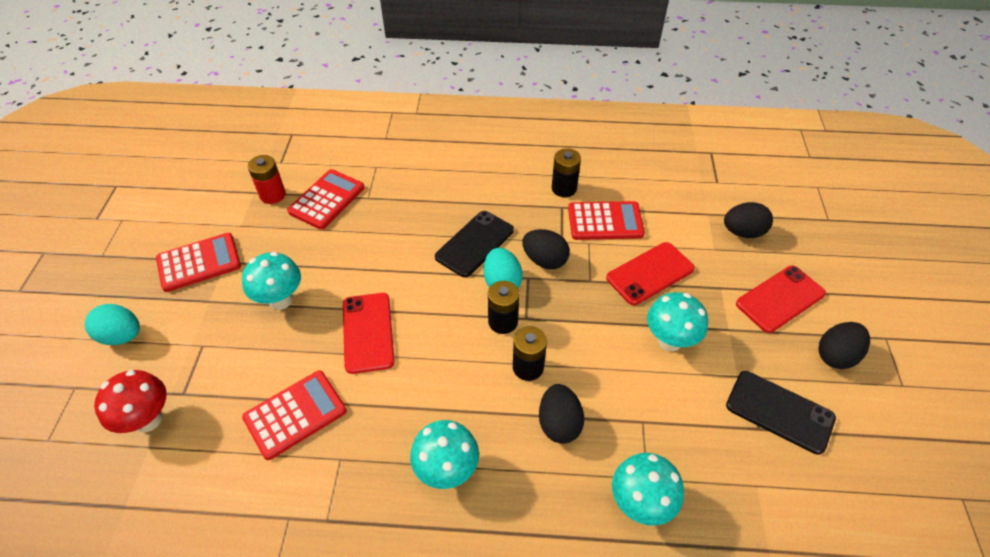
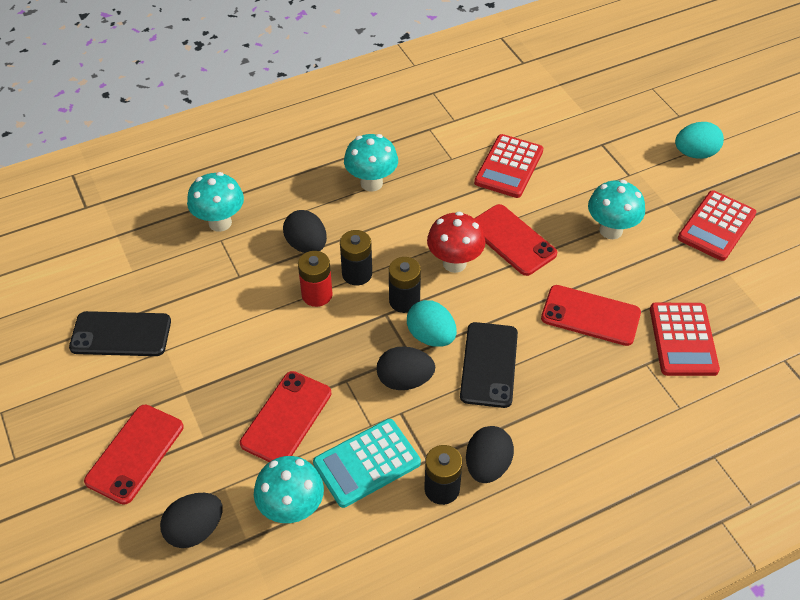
camera: 150 degrees right, 0 degrees up
red mushroom [94,370,167,433] -> red mushroom moved to [427,212,485,273]
red battery [248,155,286,204] -> red battery moved to [298,251,333,307]
red calculator [568,201,645,240] -> turquoise calculator [313,419,421,508]
turquoise mushroom [647,292,708,351] -> turquoise mushroom moved to [254,456,324,523]
black egg [818,322,870,369] -> black egg moved to [466,426,514,483]
none -> red phone [541,285,641,346]

